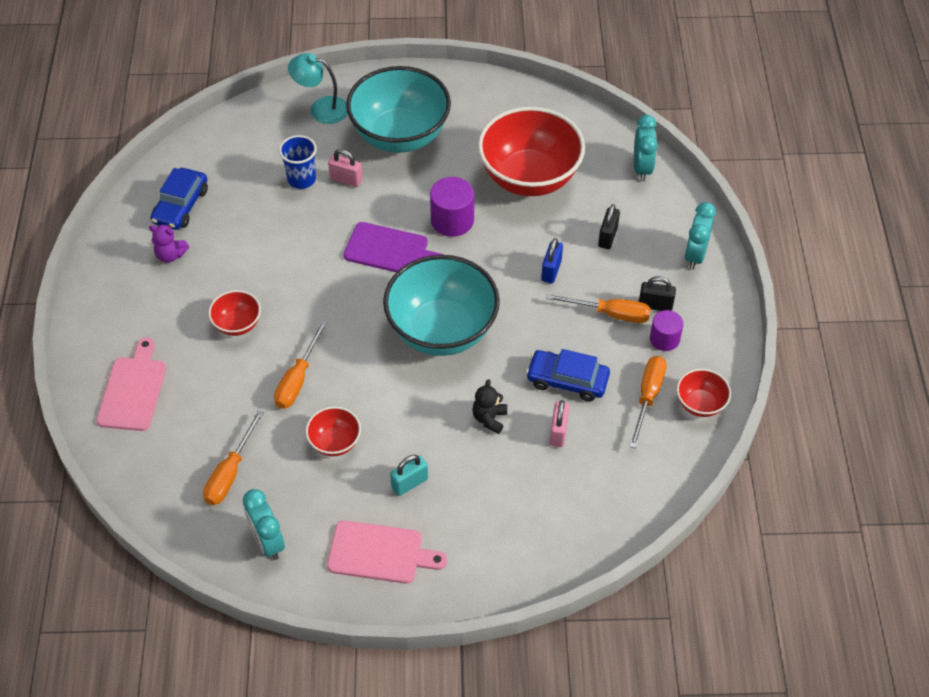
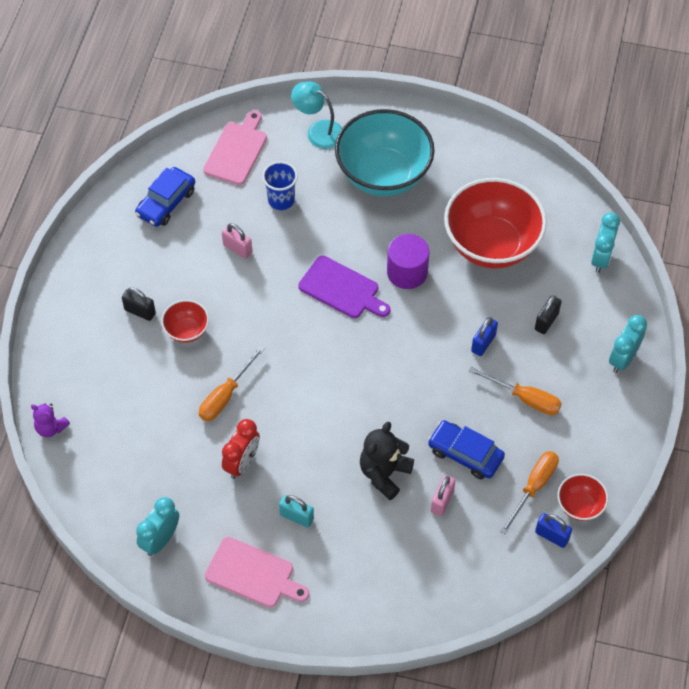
camera: 15 degrees right, 5 degrees up
pink cutting board [96,337,166,431] -> pink cutting board moved to [203,110,267,185]
purple teddy bear [149,225,189,263] -> purple teddy bear moved to [31,403,70,437]
orange screwdriver [203,410,264,505] -> none
turquoise clock [243,489,285,560] -> turquoise clock turned 45 degrees clockwise [136,497,179,556]
red bowl [306,406,361,456] -> red clock [222,419,260,479]
pink padlock [328,149,362,187] -> pink padlock moved to [222,223,252,259]
turquoise bowl [383,255,500,356] -> none
turquoise padlock [390,455,428,496] -> turquoise padlock turned 45 degrees clockwise [279,495,314,528]
black teddy bear [472,379,507,434] -> black teddy bear [360,422,414,500], size x1.60
black padlock [639,276,676,311] -> black padlock moved to [122,287,156,321]
purple cylinder [650,310,684,351] -> none
none -> blue padlock [535,513,572,548]

